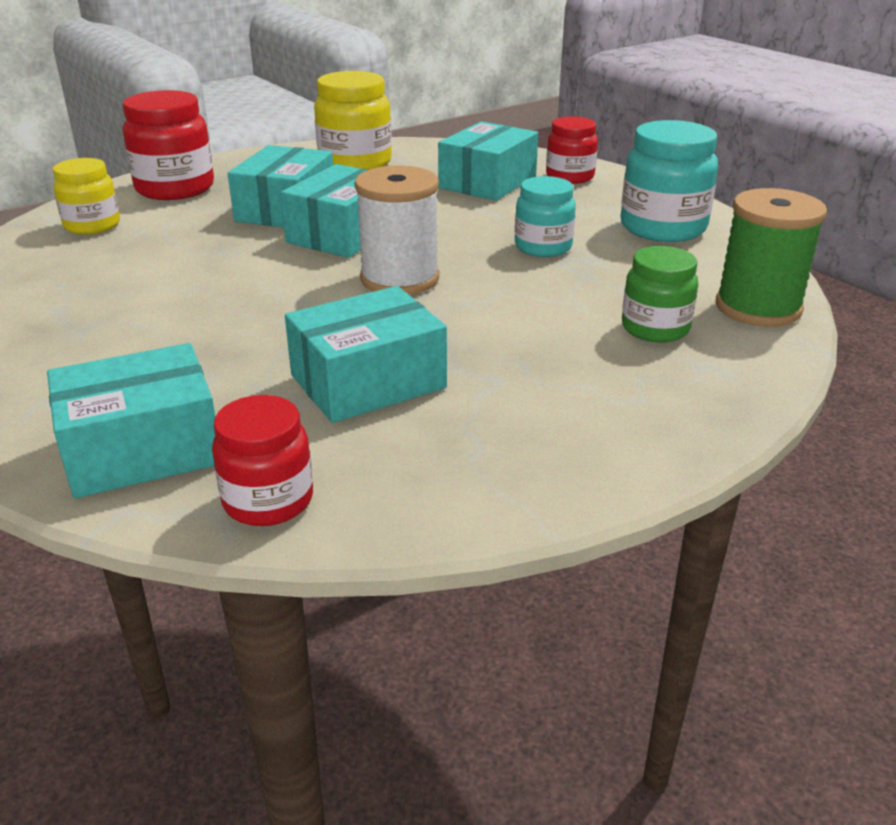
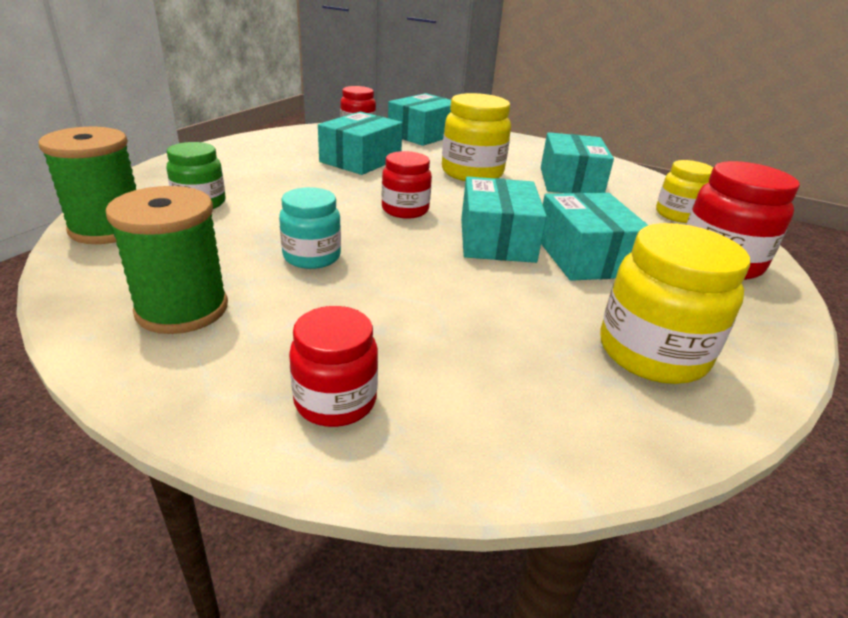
camera: 150 degrees right, 0 degrees up
white spool [354,166,439,295] -> red jar [381,151,432,219]
turquoise box [438,121,538,201] -> turquoise box moved to [541,132,614,193]
turquoise jar [620,120,718,242] -> green spool [106,186,228,334]
none -> yellow jar [442,93,511,181]

